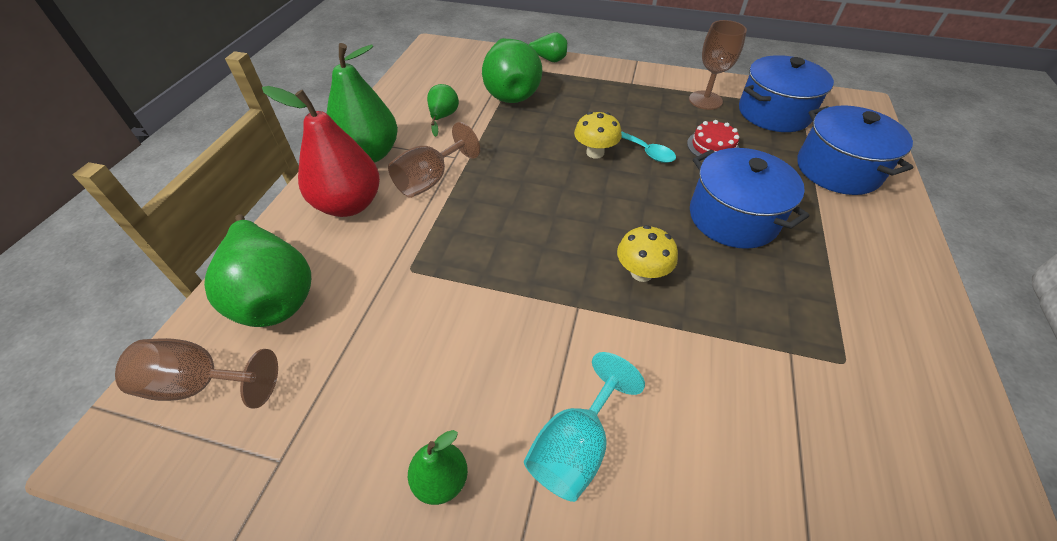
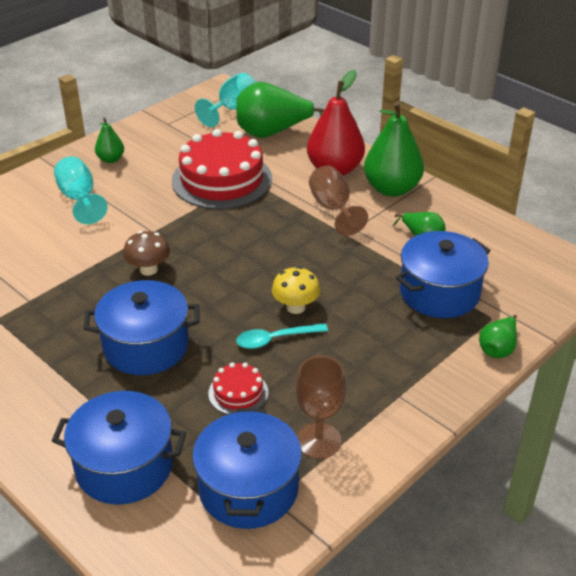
camera: 120 degrees right, 10 degrees down
brown goblet [115,338,278,408] -> turquoise goblet [195,73,256,127]
green pear [482,38,542,103] -> blue pot [395,231,491,318]
yellow mushroom [617,225,678,282] -> brown mushroom [123,231,170,276]
none -> red cake [172,129,272,209]

